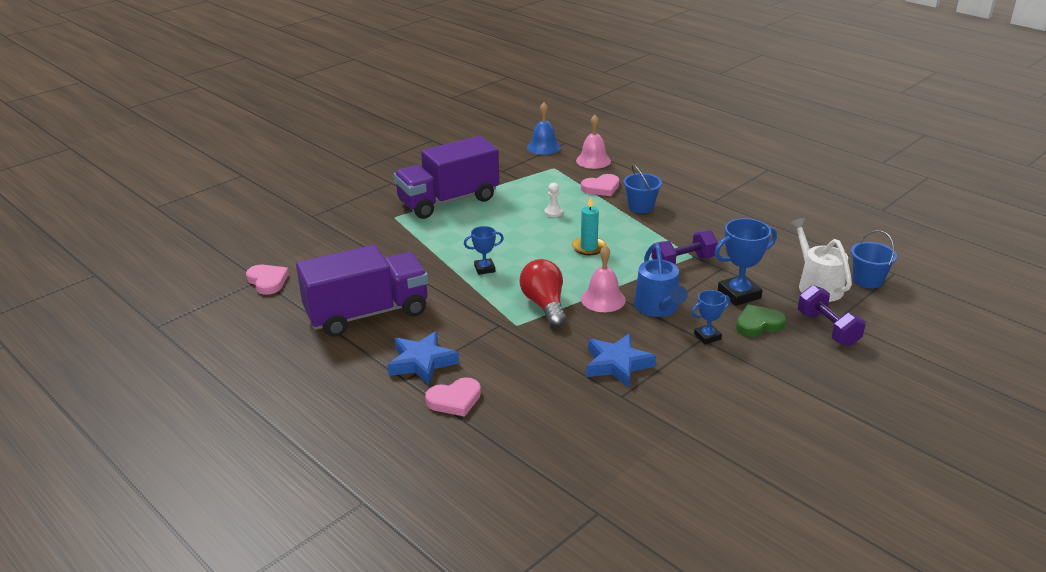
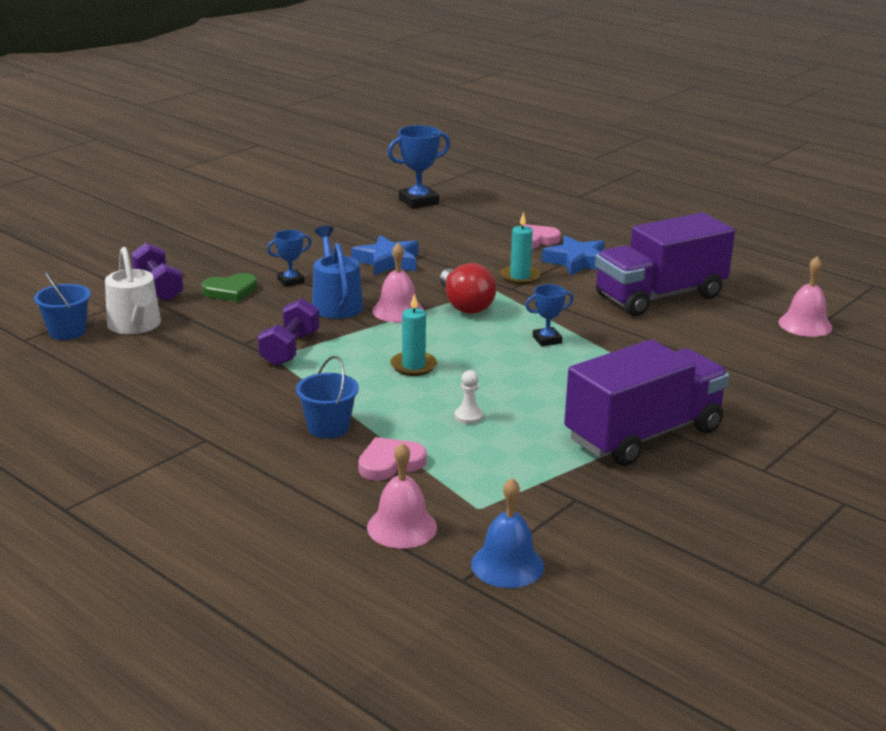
camera: 175 degrees right, 5 degrees down
pink heart [246,265,289,295] -> pink bell [779,256,832,337]
purple dumbbell [652,230,718,265] -> purple dumbbell turned 45 degrees counterclockwise [258,298,320,366]
blue trophy [714,218,777,306] -> blue trophy moved to [387,125,450,209]
none -> turquoise candle [500,212,541,284]

